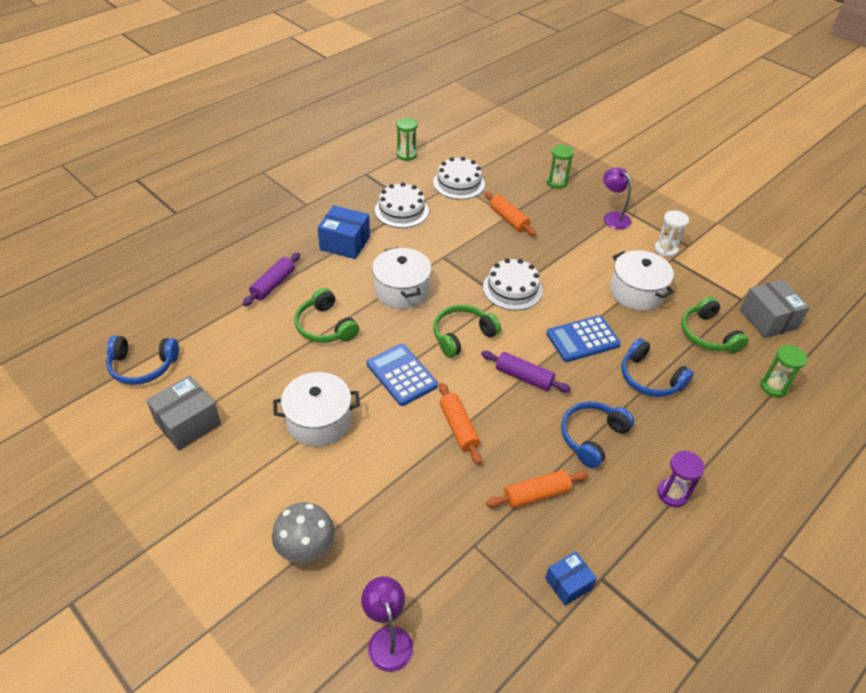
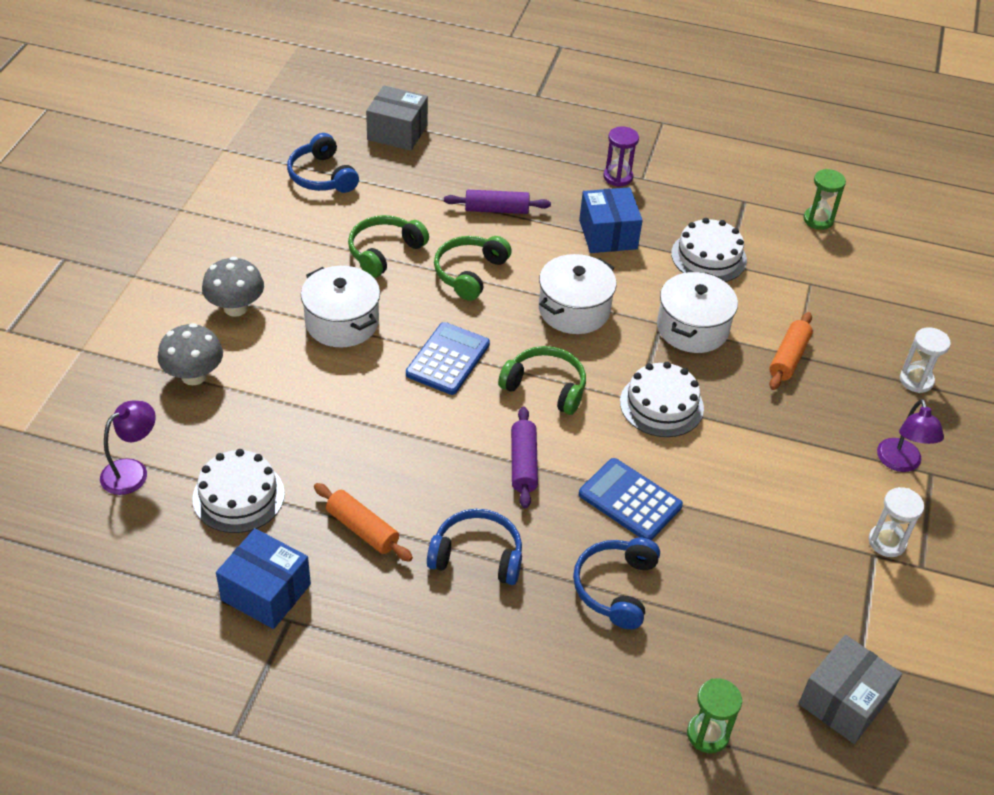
camera: 60 degrees right, 0 degrees up
grey box [146,375,221,451] -> grey box moved to [366,85,428,151]
white cake [433,157,485,199] -> white cake moved to [192,449,285,533]
orange rolling pin [439,383,482,464] -> none
blue box [545,551,597,606] -> blue box [216,528,311,629], size x1.63
green hourglass [546,144,574,189] -> white hourglass [900,327,951,393]
purple lamp [603,168,632,230] -> purple lamp turned 150 degrees clockwise [877,399,944,472]
white pot [610,250,674,311] -> white pot moved to [657,272,738,353]
purple hourglass [657,450,704,507] -> purple hourglass moved to [603,127,639,187]
green headphones [681,297,749,353] -> green headphones moved to [348,215,429,278]
none -> grey mushroom [202,257,264,317]

